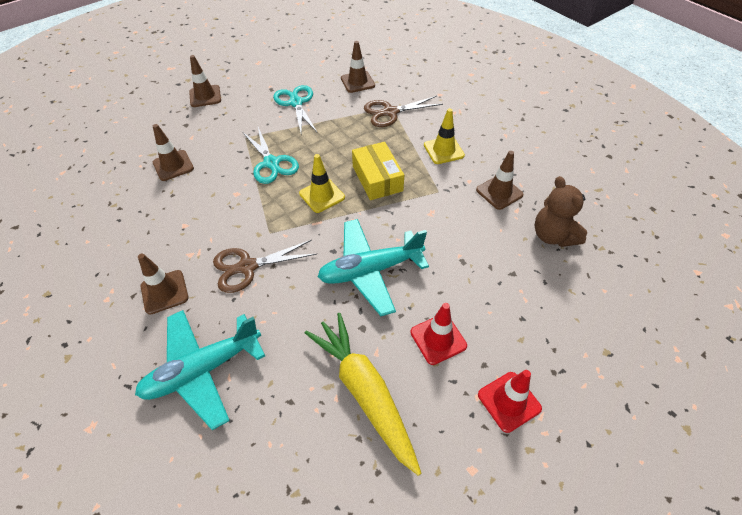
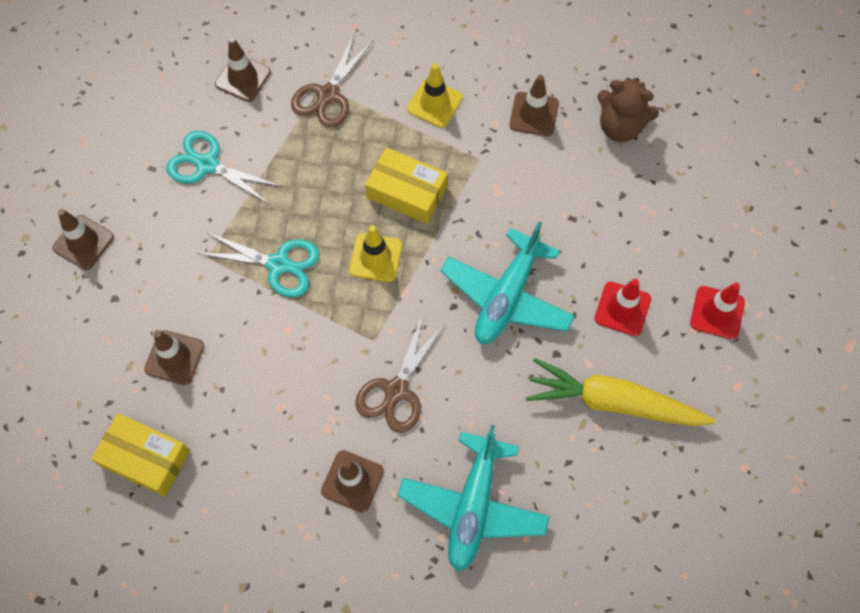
camera: 45 degrees left, 15 degrees up
none -> yellow box [91,413,190,497]

